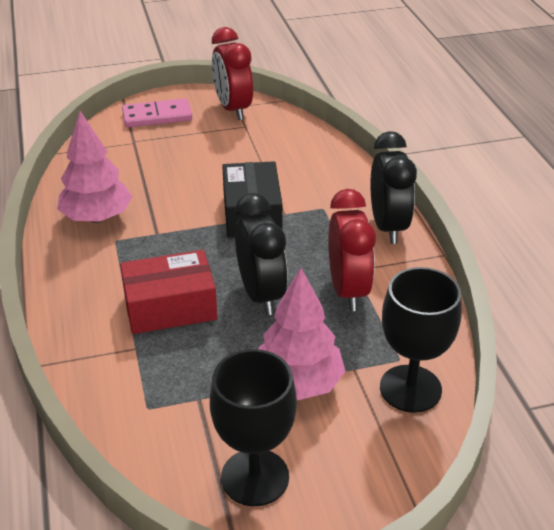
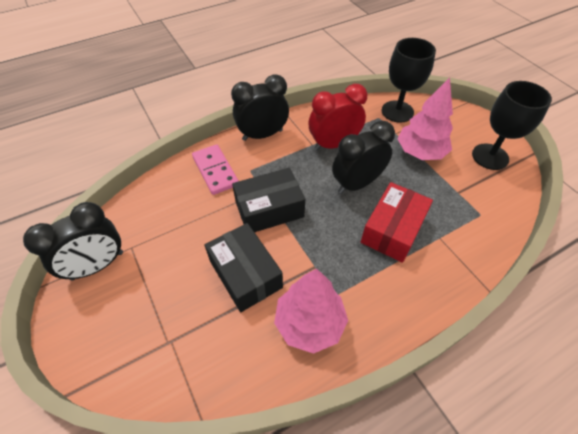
camera: 105 degrees left, 15 degrees up
red box [120,250,217,334] -> red box turned 60 degrees clockwise [361,182,433,263]
pink domino [122,98,192,127] -> pink domino moved to [192,144,239,195]
red clock [212,27,253,120] -> black clock [23,202,123,280]
none -> black box [205,223,283,312]

